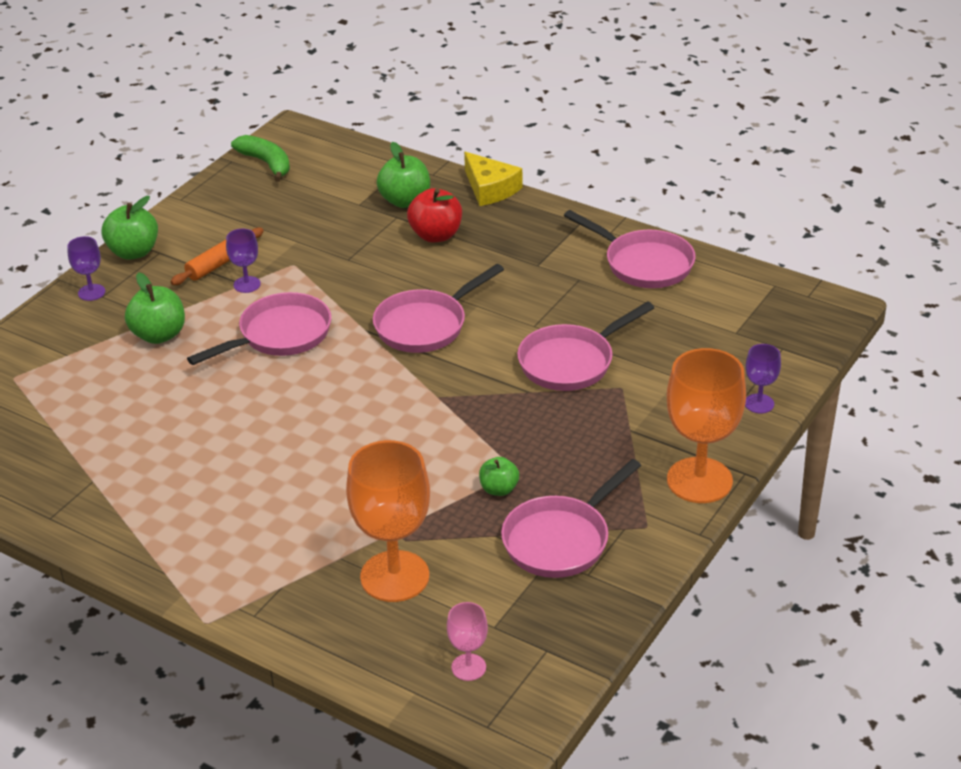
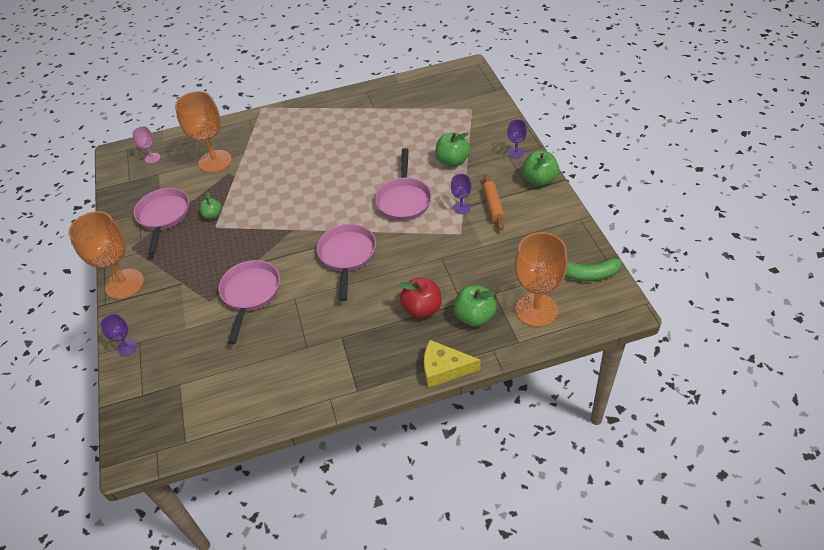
camera: 135 degrees right, 10 degrees up
pink pan [564,210,695,288] -> none
none -> orange goblet [515,232,568,327]

